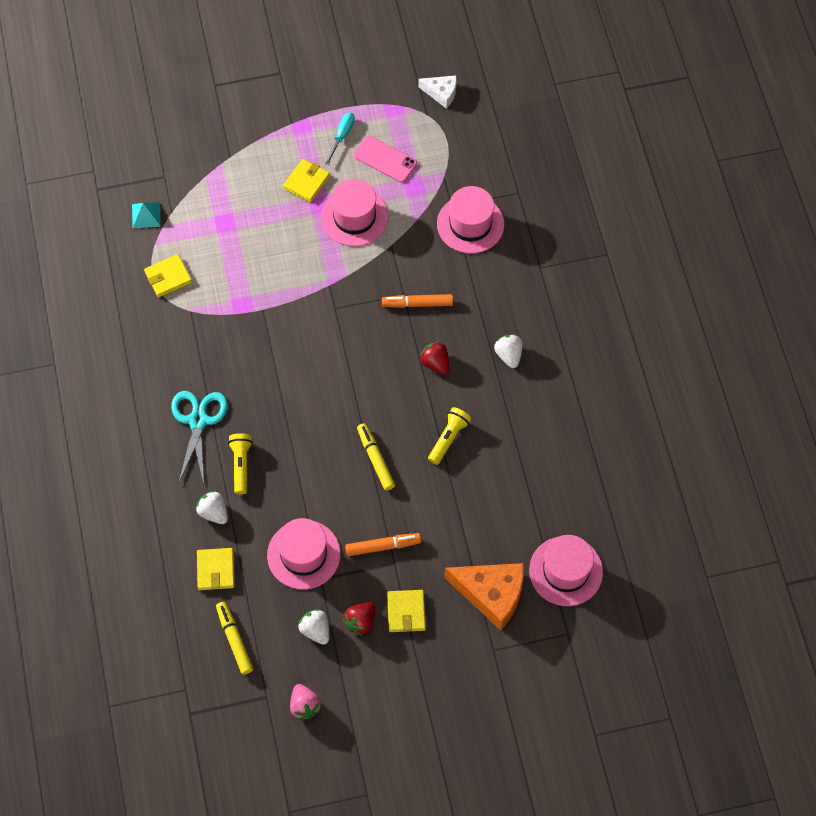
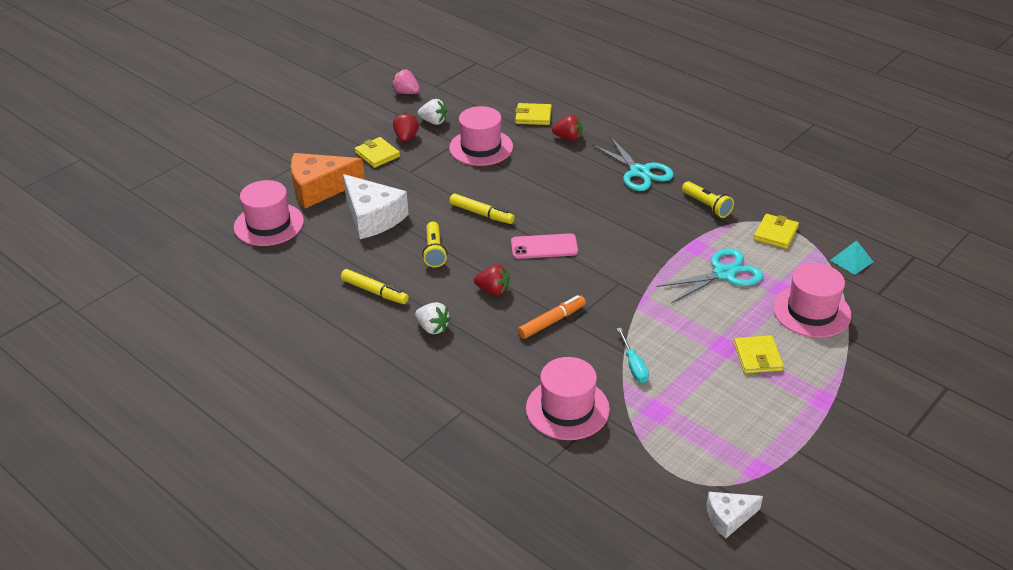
camera: 145 degrees right, 25 degrees down
white strawberry [195,490,228,524] -> red strawberry [552,114,582,141]
yellow wallet [197,548,234,590] -> yellow wallet turned 45 degrees counterclockwise [515,103,552,125]
yellow marker [216,602,253,675] -> yellow marker moved to [341,269,409,304]
yellow flashlight [228,433,253,494] -> yellow flashlight moved to [682,181,734,218]
pink hat [321,179,388,247] -> pink hat moved to [773,263,852,338]
turquoise screwdriver [325,112,355,165] -> turquoise screwdriver moved to [617,328,649,383]
orange marker [345,533,421,556] -> none
pink phone [354,136,417,183] -> pink phone moved to [511,233,578,259]
none -> white cheese [343,174,409,239]
none -> turquoise scissors [656,248,763,303]

